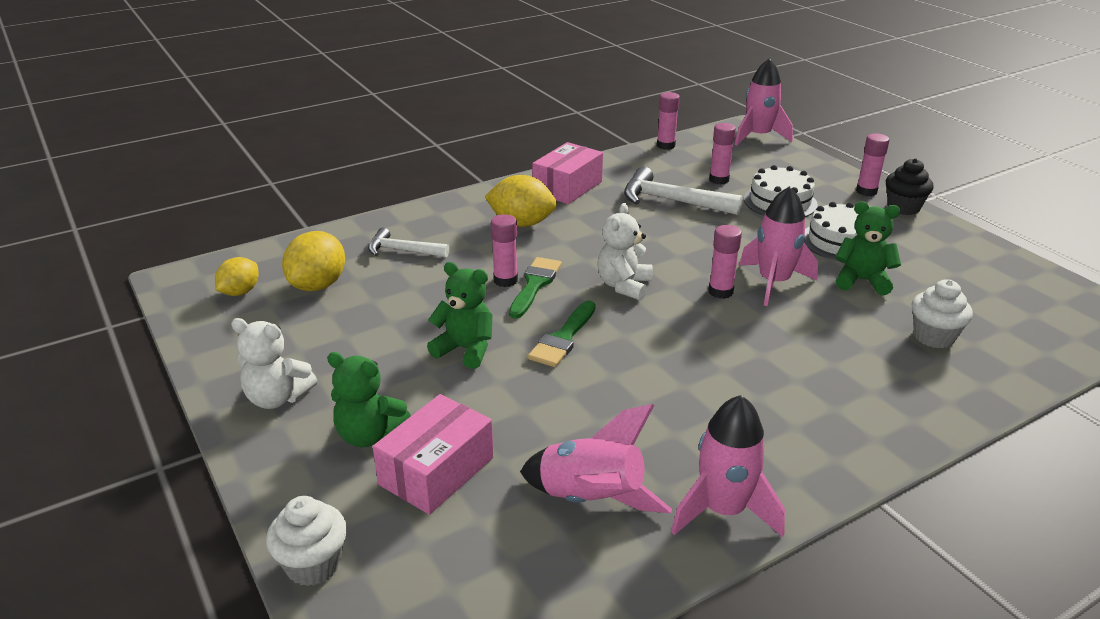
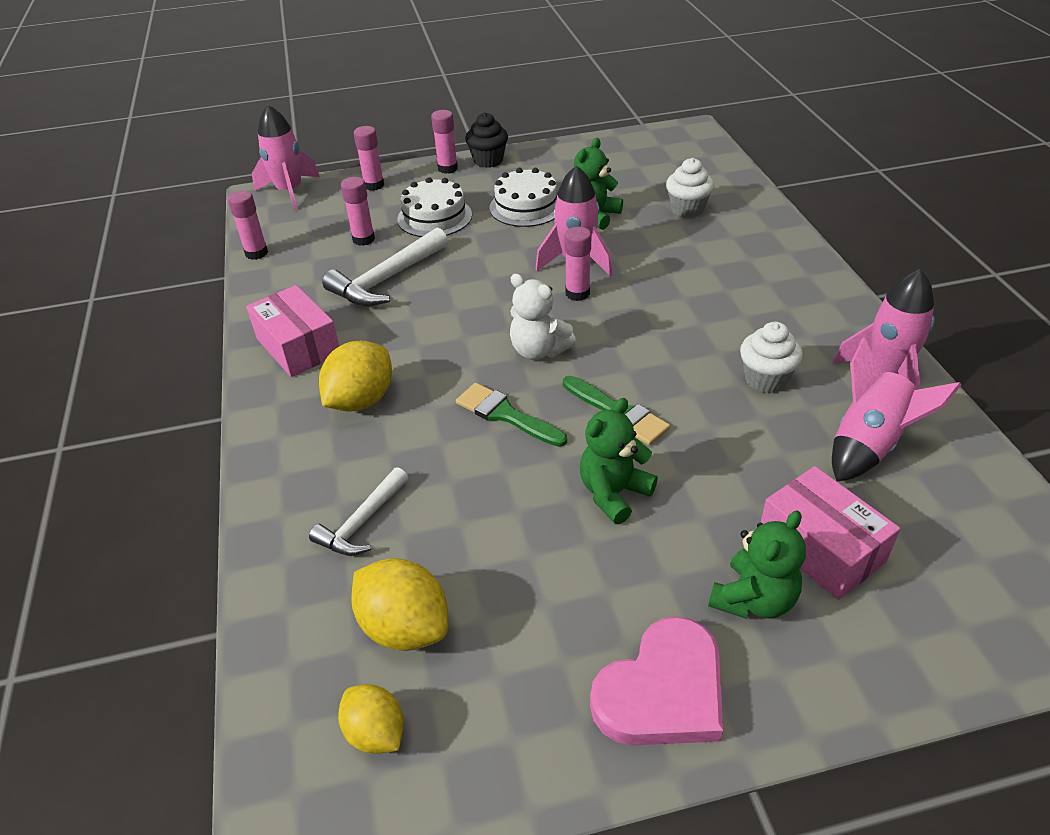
camera: 70 degrees left, 10 degrees up
white teddy bear [231,318,317,409] -> pink heart [590,616,723,745]
white cupcake [266,496,347,586] -> white cupcake moved to [740,322,803,393]
pink glue stick [491,214,518,287] -> pink glue stick moved to [354,126,384,191]

